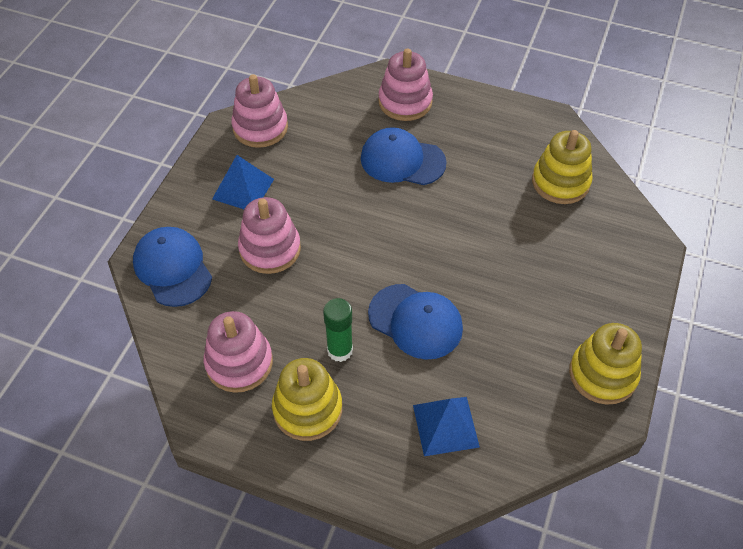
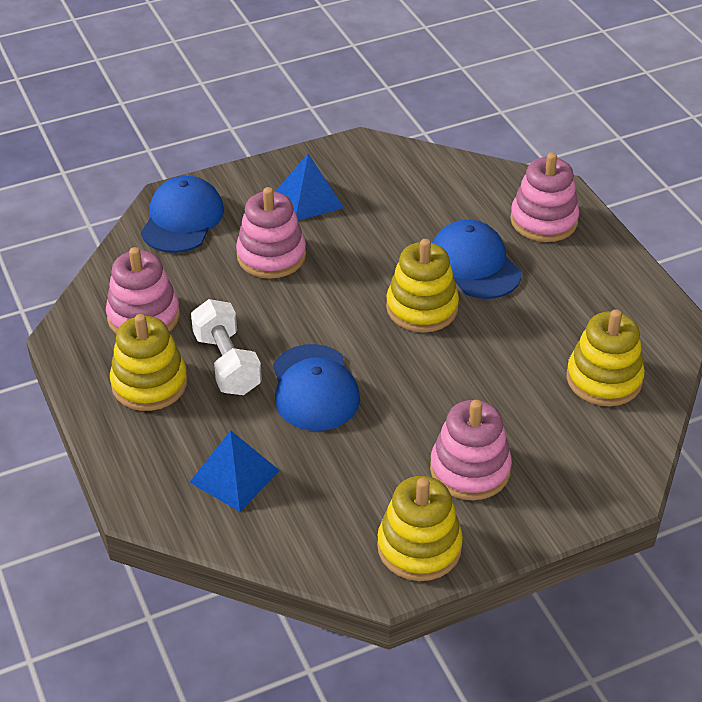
camera: 45 degrees right, 10 degrees down
pink stacking toy [231,74,288,148] -> pink stacking toy moved to [430,400,512,500]
green glue stick [323,298,353,362] -> white dumbbell [191,299,262,395]
none -> yellow stacking toy [386,239,459,333]

